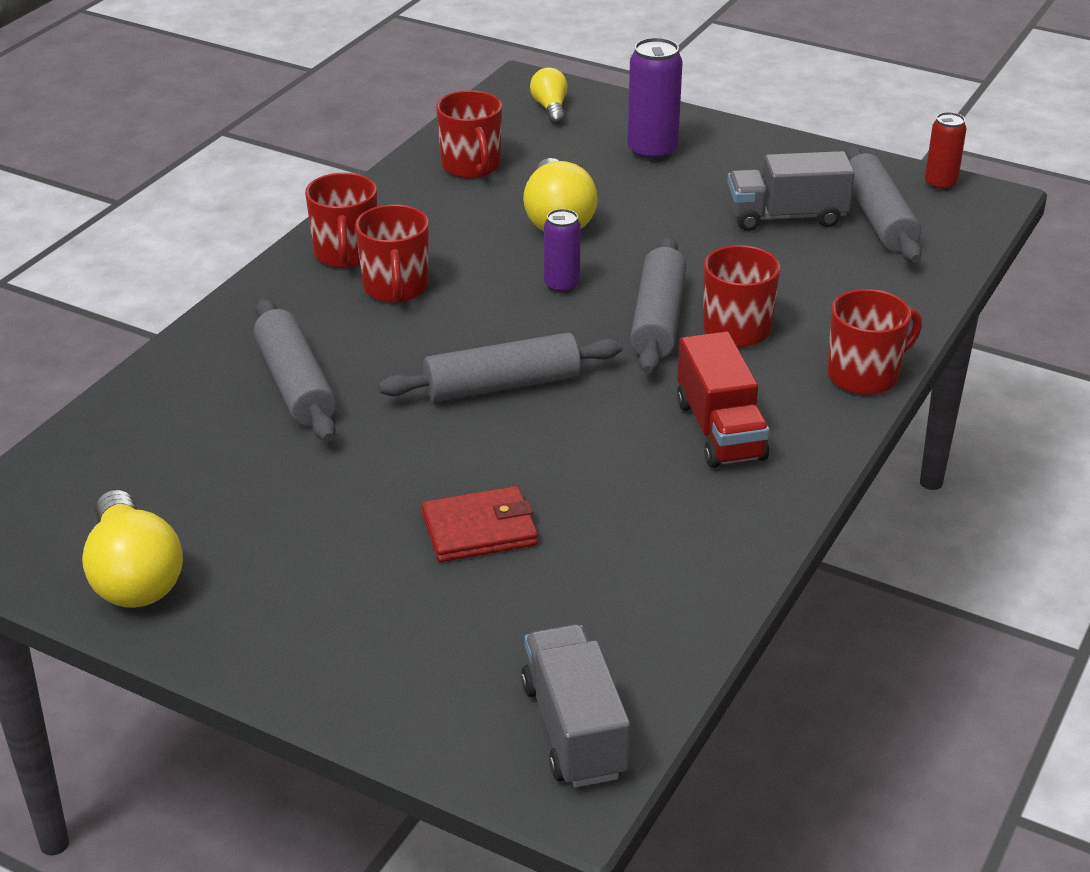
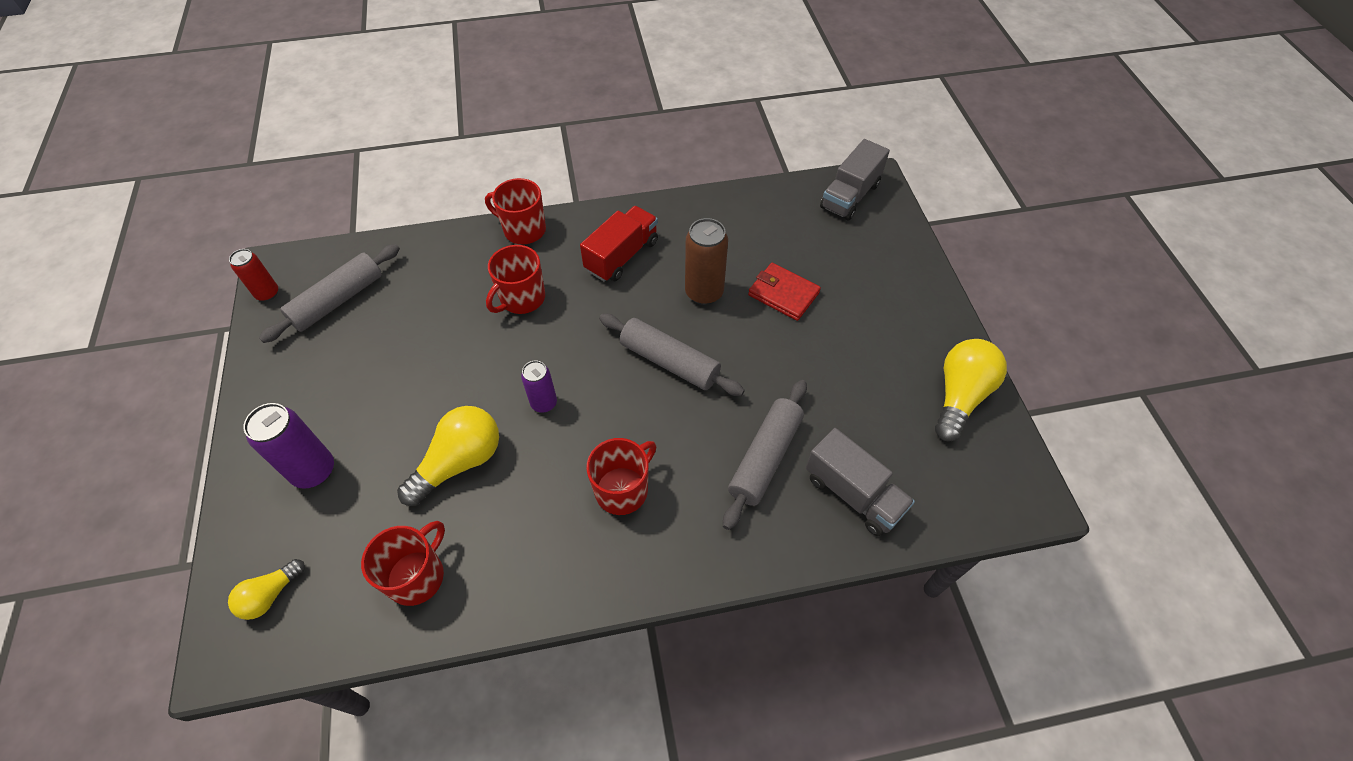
camera: 130 degrees left, 20 degrees up
red mug [305,173,377,268] -> none
grey rolling pin [630,237,686,374] -> none
grey truck [727,151,855,231] -> grey truck moved to [806,428,915,536]
none -> brown can [685,218,728,305]

